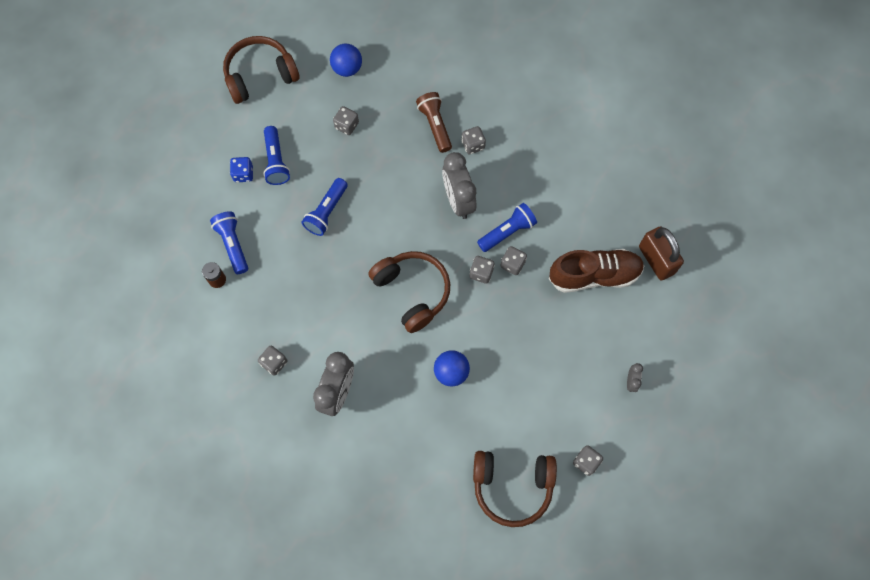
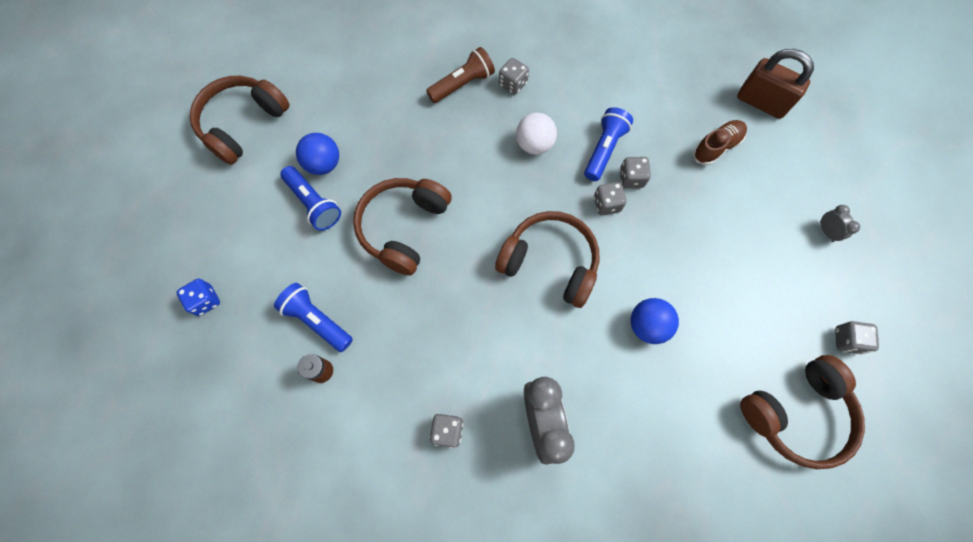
camera: 30 degrees left, 0 degrees up
blue dice [230,157,253,182] -> blue dice moved to [177,279,220,316]
blue flashlight [302,178,348,236] -> brown headphones [353,178,452,275]
blue ball [330,44,362,77] -> blue ball moved to [296,133,339,175]
grey dice [333,106,359,135] -> none
brown flashlight [416,92,452,153] -> brown flashlight turned 105 degrees clockwise [426,47,495,103]
grey clock [442,152,476,219] -> white ball [516,113,557,155]
brown shoe [549,249,644,293] -> brown shoe [693,120,747,165], size x0.59

